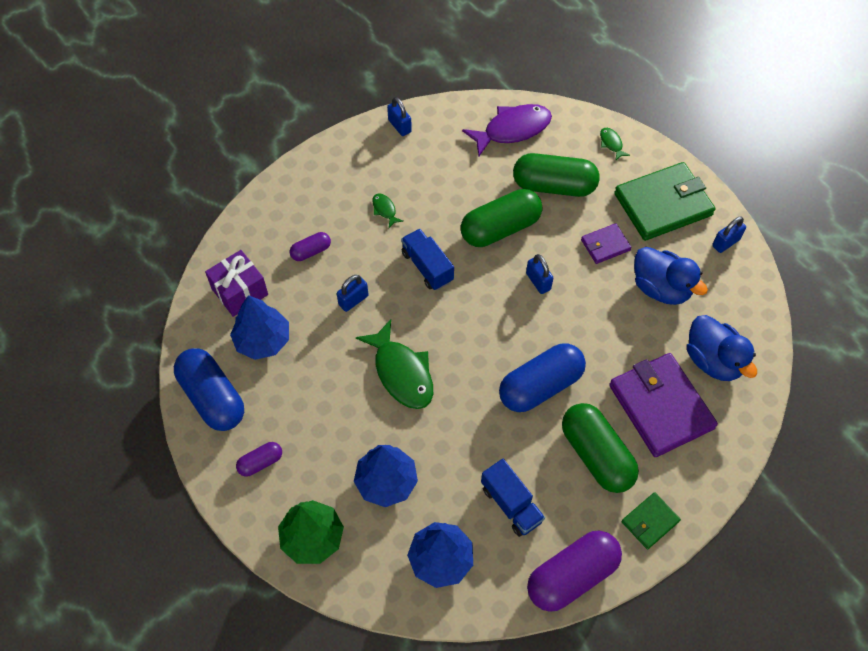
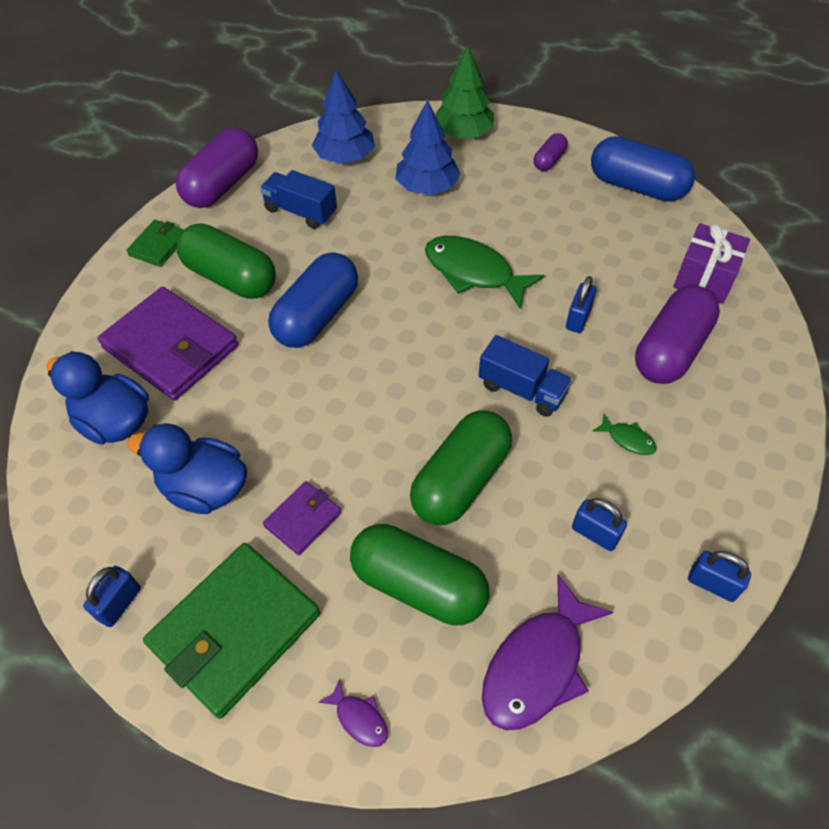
camera: 155 degrees right, 5 degrees down
blue tree [230,295,289,360] -> none
purple capsule [290,232,331,261] -> purple capsule [635,285,720,384], size x2.04
green capsule [513,153,600,197] -> green capsule turned 45 degrees clockwise [350,524,489,625]
blue padlock [526,254,553,294] -> blue padlock moved to [572,498,627,551]
green fish [600,128,630,161] -> purple fish [318,678,388,747]

